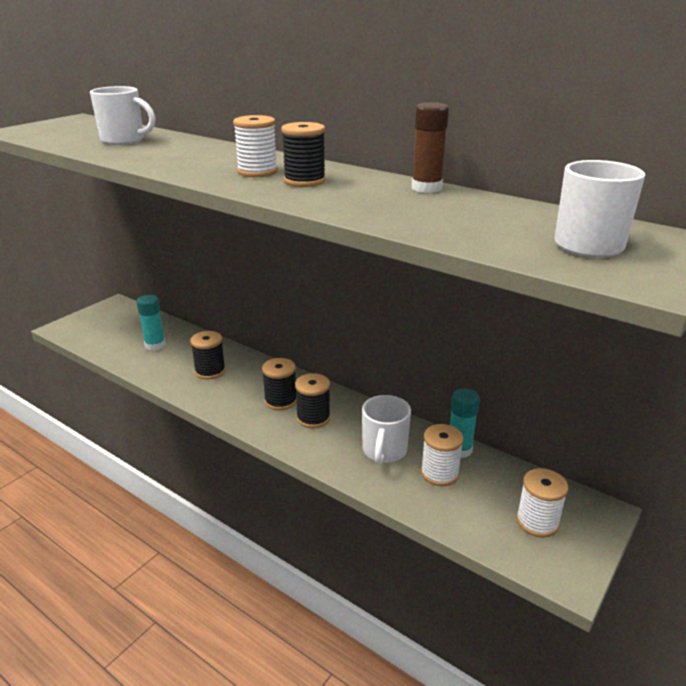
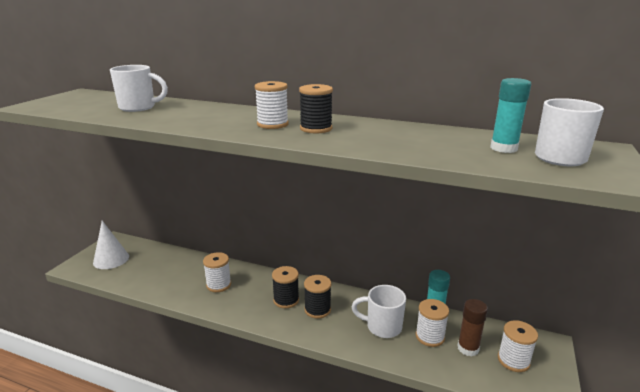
camera: 15 degrees left, 5 degrees down
turquoise glue stick [137,295,166,351] -> turquoise glue stick moved to [490,78,531,153]
black spool [190,331,226,379] -> white spool [203,252,231,292]
white mug [362,395,411,465] -> white mug turned 105 degrees clockwise [352,285,406,338]
brown glue stick [412,102,449,193] -> brown glue stick moved to [457,299,488,357]
none -> white cone [93,221,129,269]

